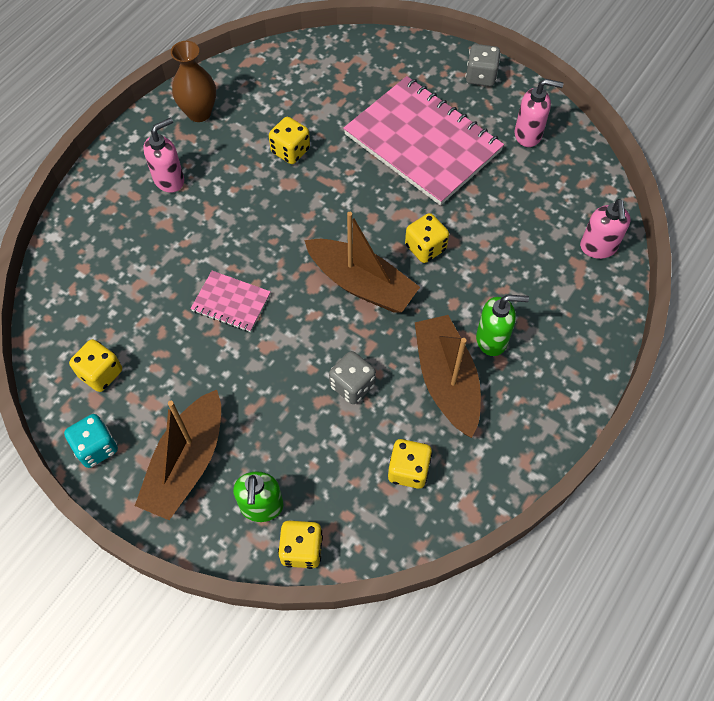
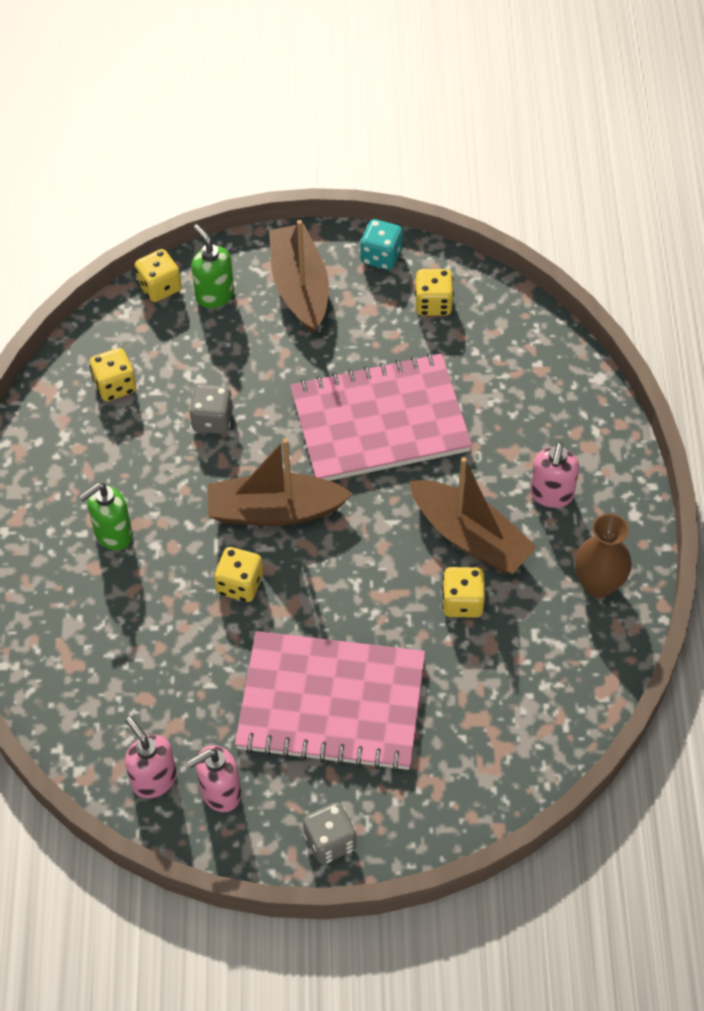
camera: 145 degrees right, 5 degrees down
pink notebook [190,271,271,332] -> pink notebook [290,353,472,481], size x2.18
brown boat [414,315,481,438] -> brown boat moved to [409,457,537,574]
pink soap dispenser [580,199,631,259] -> pink soap dispenser moved to [125,717,177,798]

